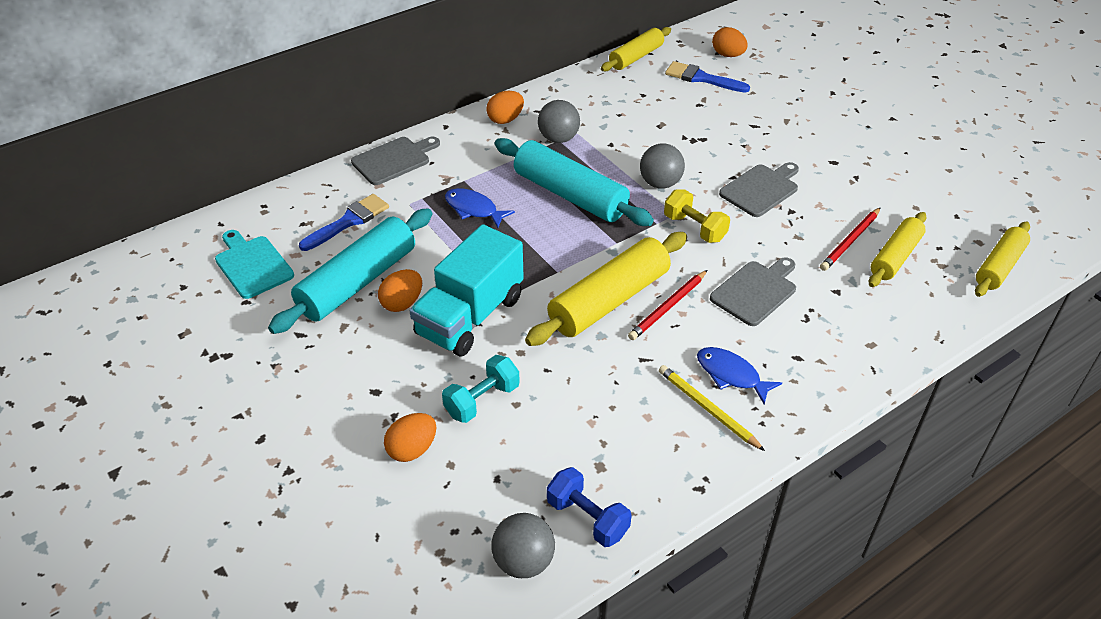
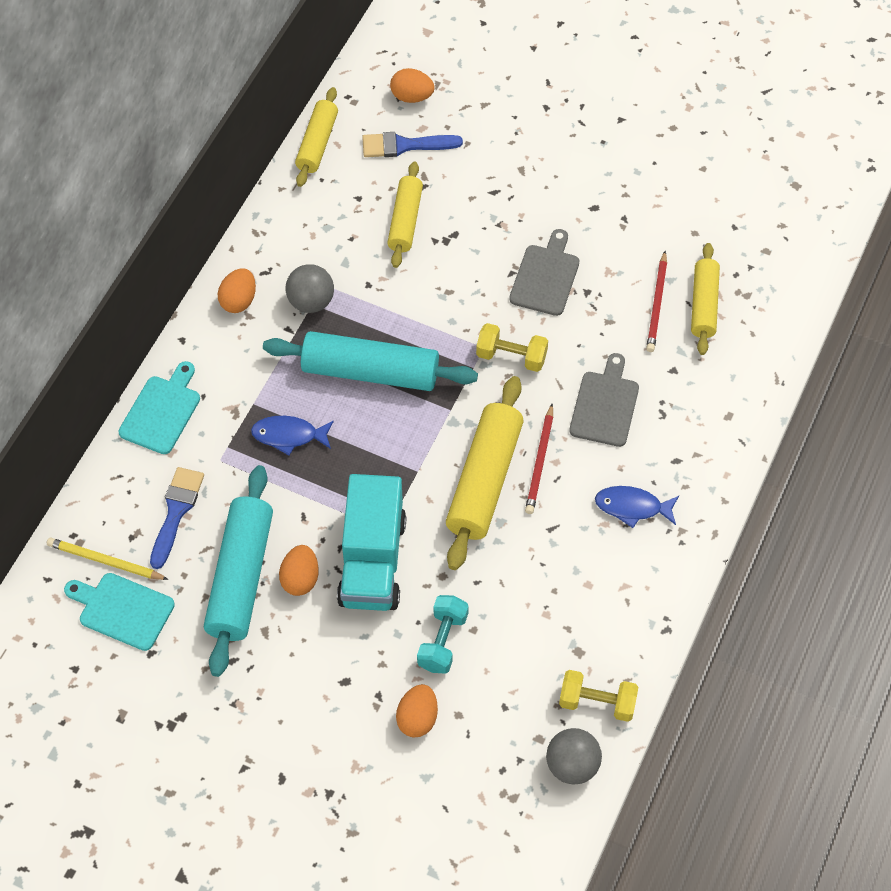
camera: 30 degrees left, 15 degrees up
grey cutting board [351,137,440,185] -> turquoise cutting board [118,361,200,454]
blue dumbbell [547,467,632,547] -> yellow dumbbell [559,670,638,722]
grey ball [640,143,685,189] -> none
yellow pencil [659,365,765,451] -> yellow pencil moved to [47,537,169,580]
yellow rolling pin [975,221,1030,297] -> yellow rolling pin moved to [387,162,423,268]

